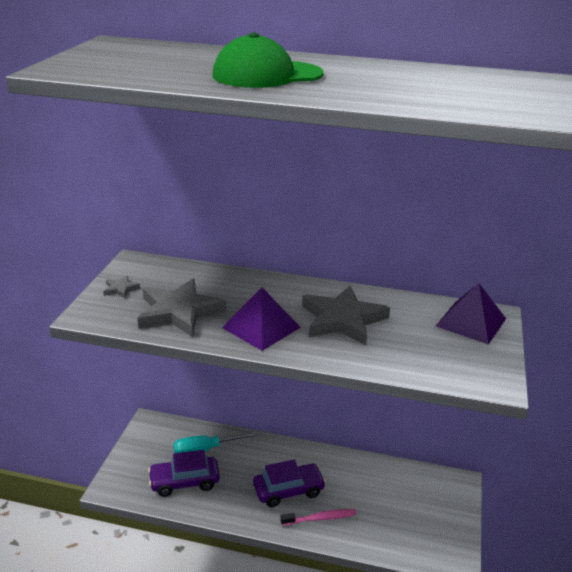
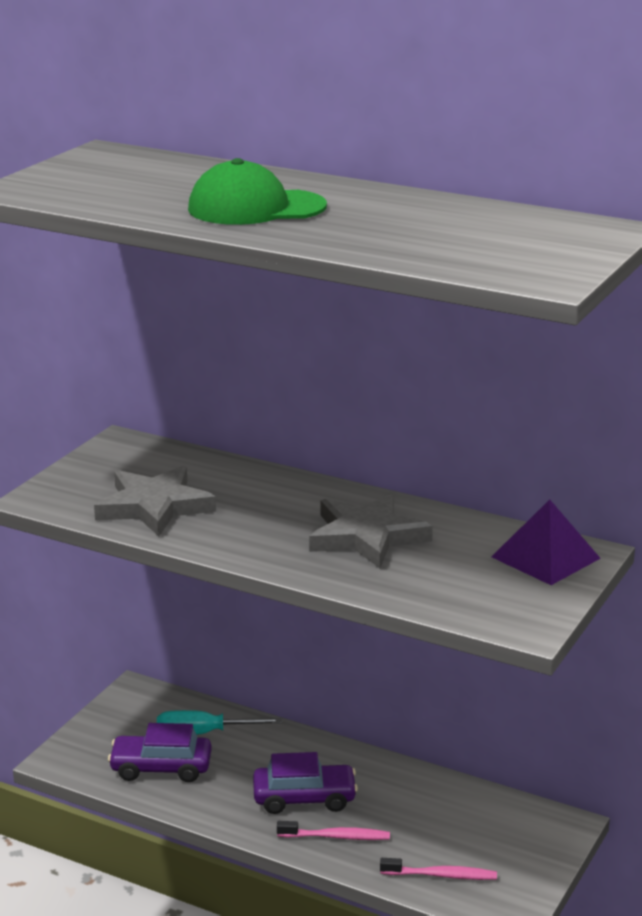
camera: 15 degrees right, 5 degrees down
grey star [103,276,140,298] -> none
purple pyramid [222,287,301,351] -> none
none -> pink toothbrush [380,858,497,880]

